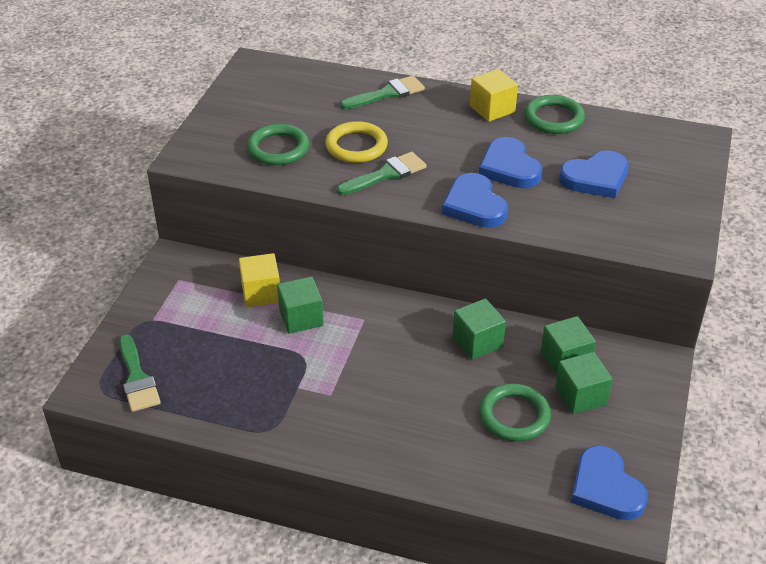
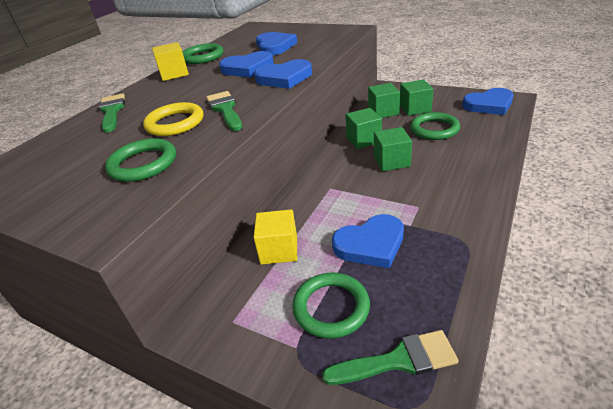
camera: 75 degrees left, 5 degrees down
green cube [277,276,324,334] -> green cube moved to [374,127,412,171]
none -> green ring [292,273,370,338]
none -> blue heart [332,214,404,268]

